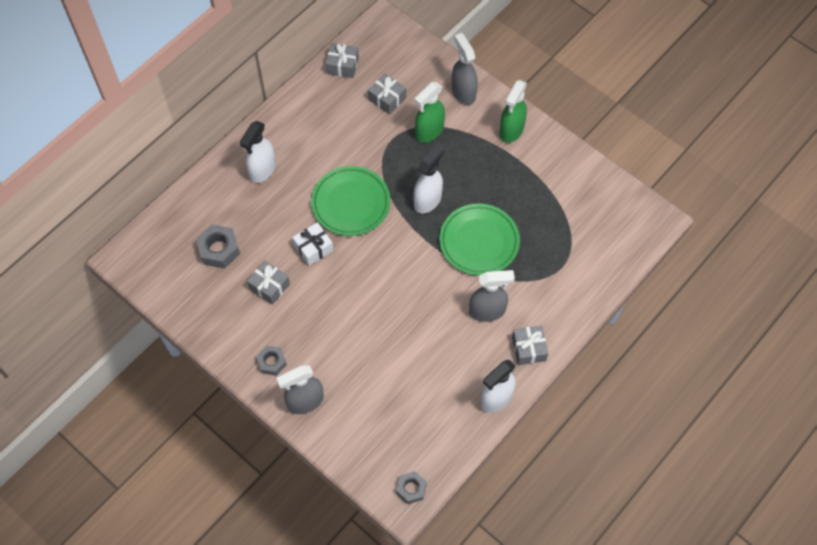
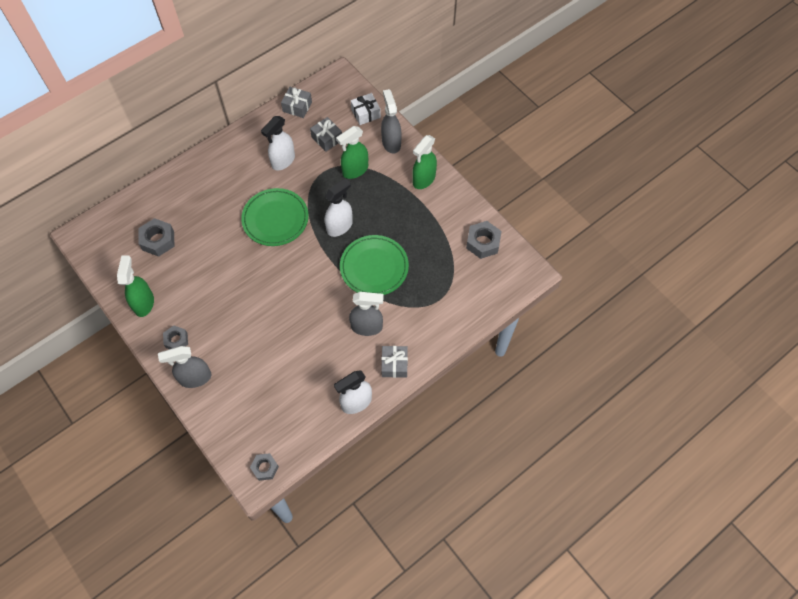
camera: 10 degrees right, 0 degrees up
white spray bottle [240,121,276,183] -> white spray bottle moved to [261,116,295,171]
grey gift [247,260,290,305] -> none
white gift [292,222,334,266] -> white gift moved to [351,93,381,125]
none -> green spray bottle [117,255,154,317]
none -> grey nut [466,221,502,259]

